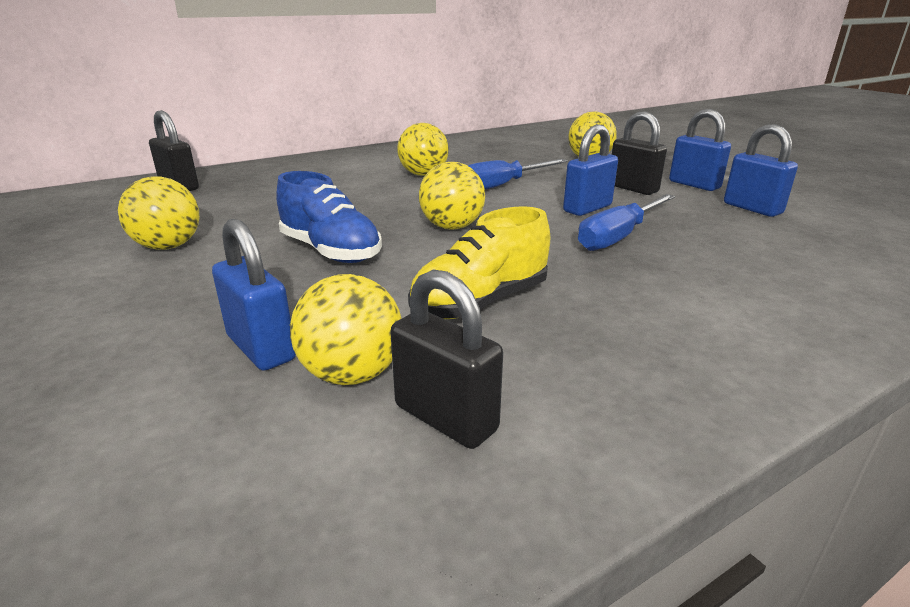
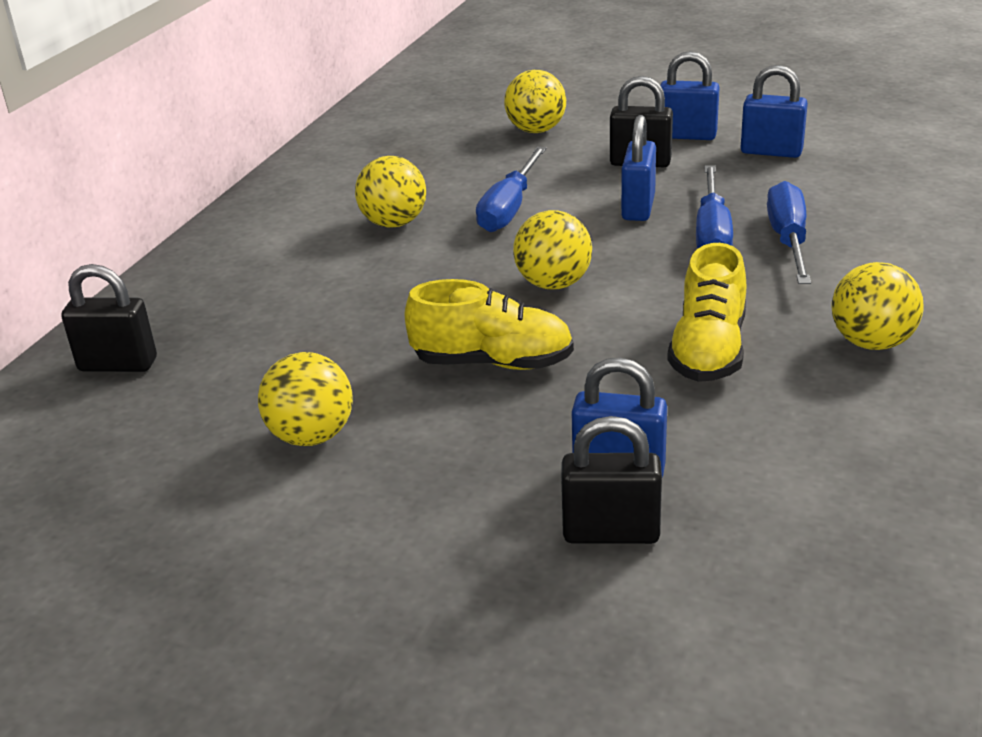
camera: 35 degrees left, 5 degrees up
blue shoe [276,171,382,263] -> yellow shoe [404,279,574,370]
yellow ball [290,274,402,385] -> yellow ball moved to [832,262,923,350]
black padlock [390,269,503,449] -> black padlock moved to [561,416,662,544]
none -> blue screwdriver [767,181,811,284]

